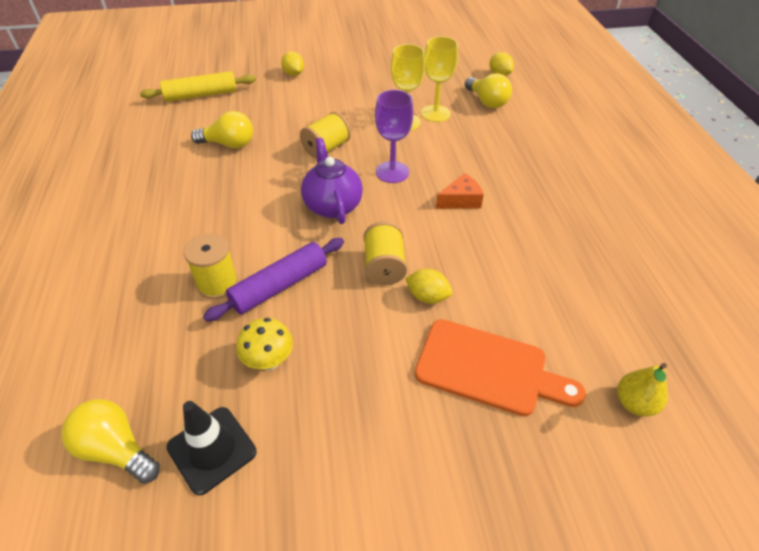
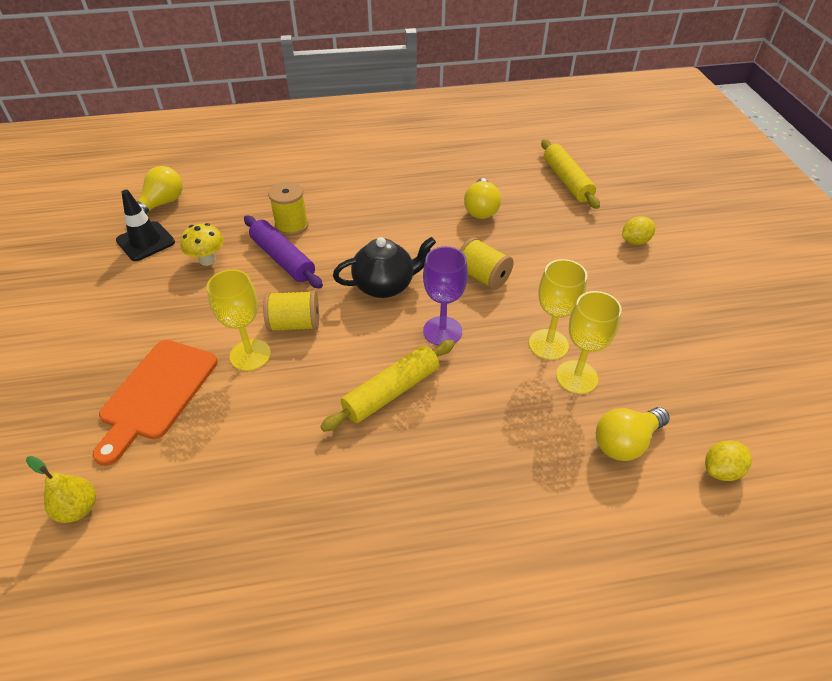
camera: 90 degrees right, 0 degrees up
purple teapot [301,138,363,224] -> black teapot [333,237,436,298]
yellow lemon [405,269,452,304] -> yellow goblet [207,269,271,371]
orange cheese [436,173,484,209] -> yellow rolling pin [320,340,455,432]

